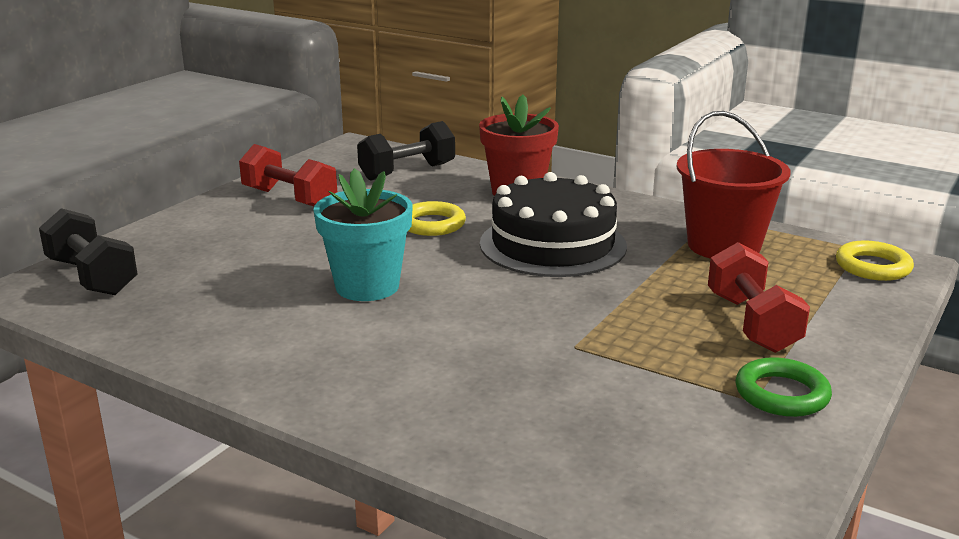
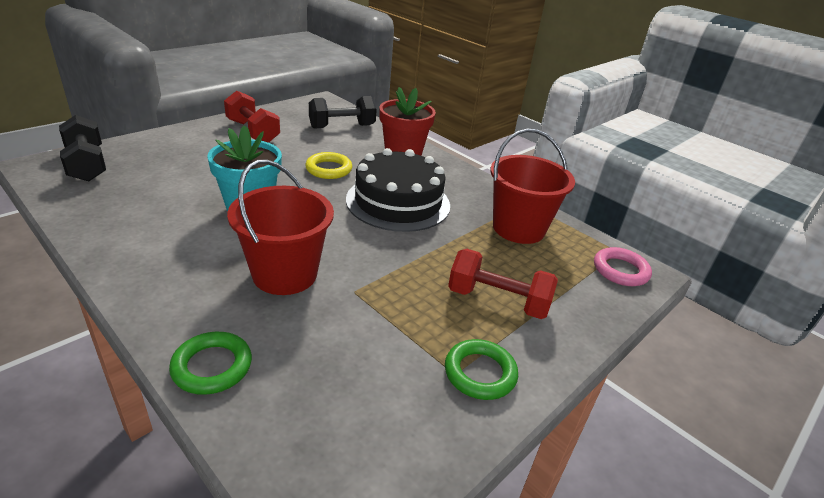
camera: 10 degrees right, 10 degrees up
red dumbbell [708,242,810,353] -> red dumbbell turned 75 degrees counterclockwise [448,249,558,319]
yellow ring [836,240,914,281] -> pink ring [594,247,652,286]
none -> green ring [169,332,252,395]
none -> red bucket [227,159,334,295]

